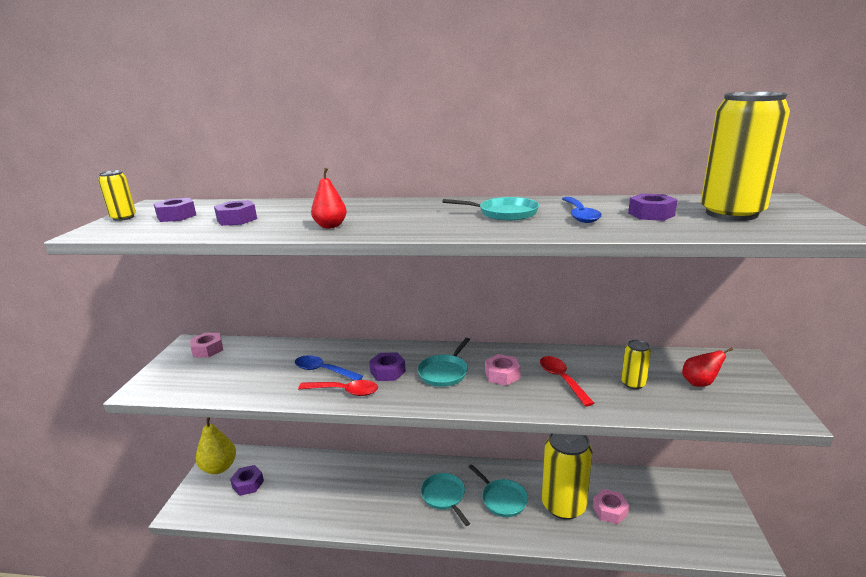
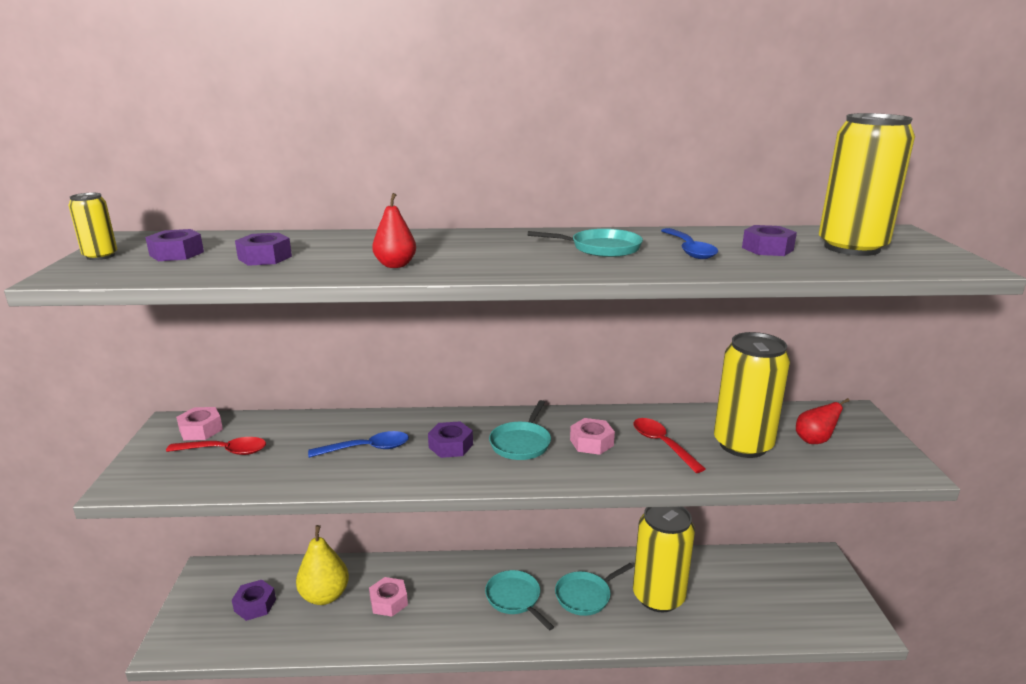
camera: 10 degrees left, 0 degrees up
yellow pear [196,418,236,474] -> yellow pear moved to [296,525,349,605]
blue spoon [295,355,363,381] -> blue spoon turned 150 degrees clockwise [308,431,409,458]
red spoon [298,380,378,396] -> red spoon moved to [166,437,266,455]
turquoise pan [468,464,528,517] -> turquoise pan turned 105 degrees clockwise [555,563,633,616]
pink nut [593,489,629,524] -> pink nut moved to [369,577,408,617]
yellow can [621,340,651,389] -> yellow can [714,332,790,458], size x2.14

